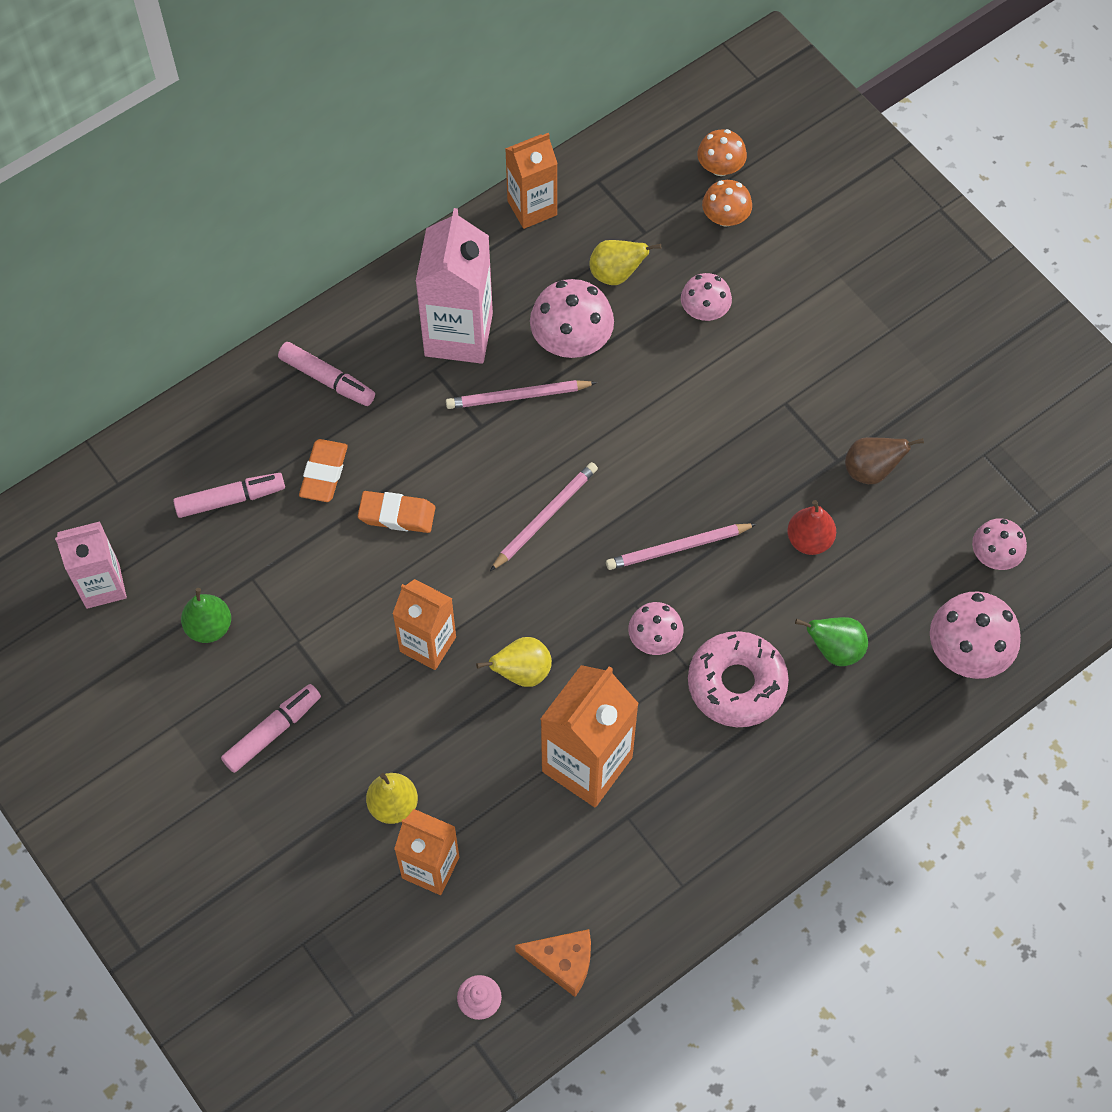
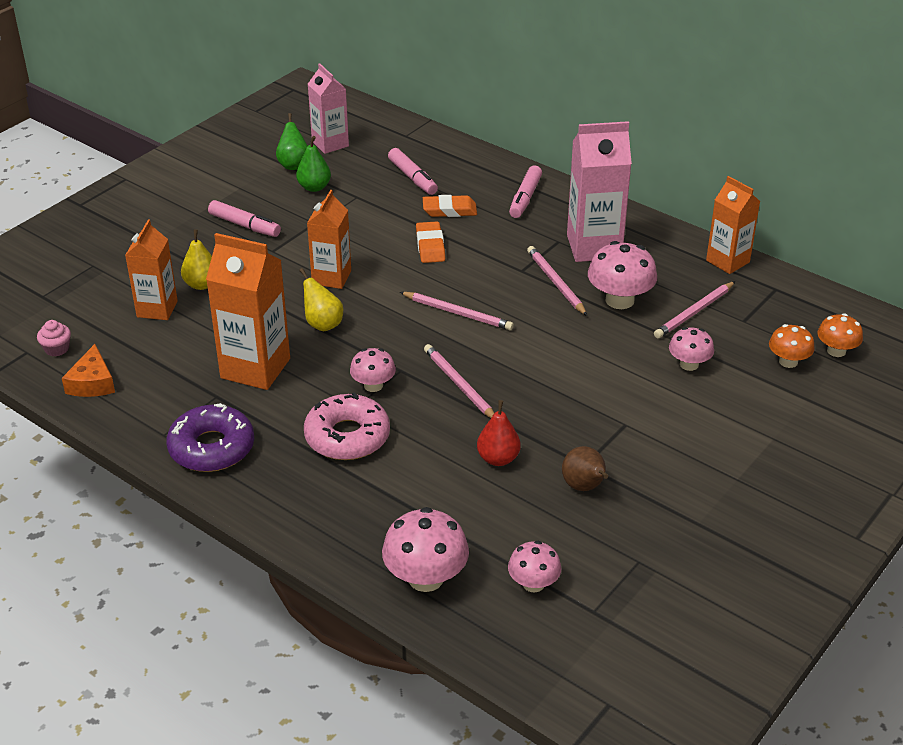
camera: 75 degrees right, 25 degrees down
yellow pear [589,240,661,285] -> pink pencil [654,281,735,338]
green pear [795,617,868,666] -> green pear moved to [276,113,308,170]
none -> purple donut [166,403,254,472]

